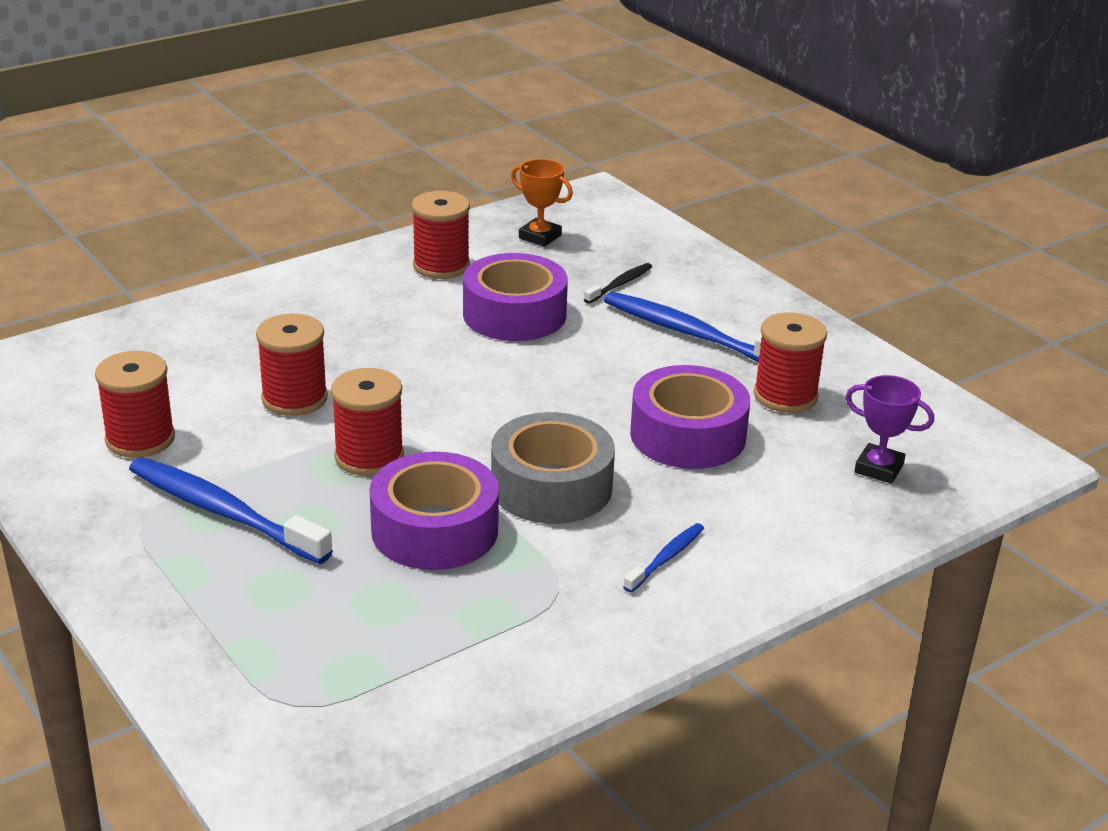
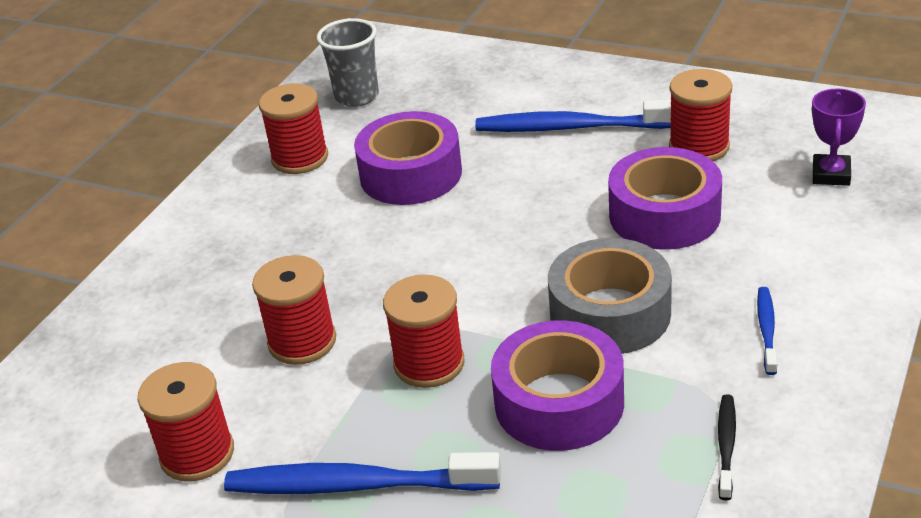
camera: 25 degrees left, 5 degrees up
orange trophy [511,159,573,247] -> grey cup [317,18,379,107]
black toothbrush [584,263,652,304] -> black toothbrush moved to [718,394,736,500]
purple trophy [845,375,934,484] -> purple trophy turned 75 degrees counterclockwise [812,89,866,186]

